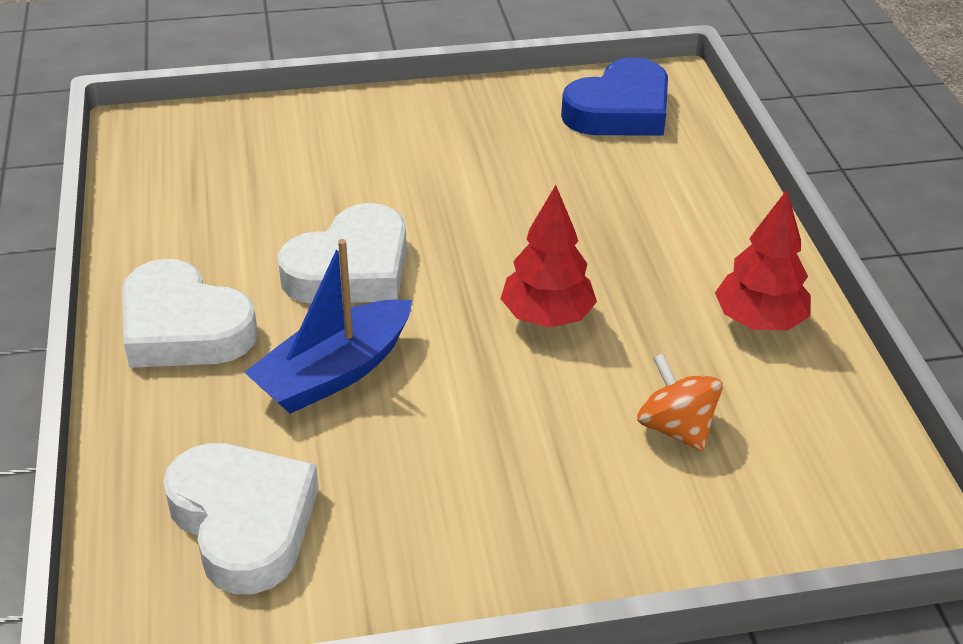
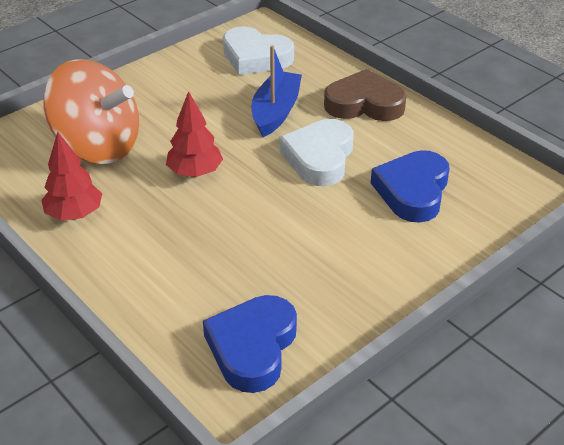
camera: 150 degrees right, 0 degrees up
white heart [122,259,258,368] -> brown heart [324,69,407,121]
orange spinning top [637,353,723,451] -> orange spinning top [43,59,139,164], size x2.21
none -> blue heart [371,150,449,223]

